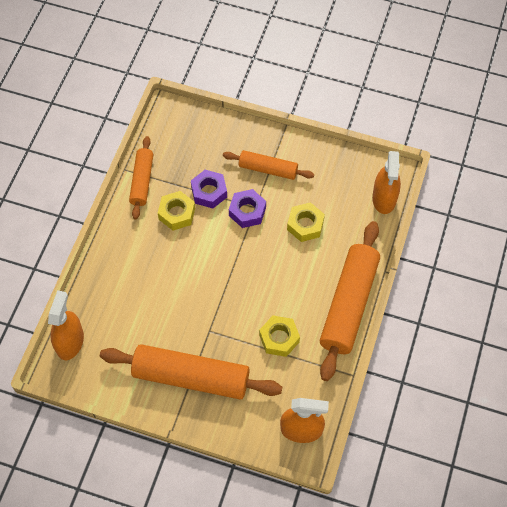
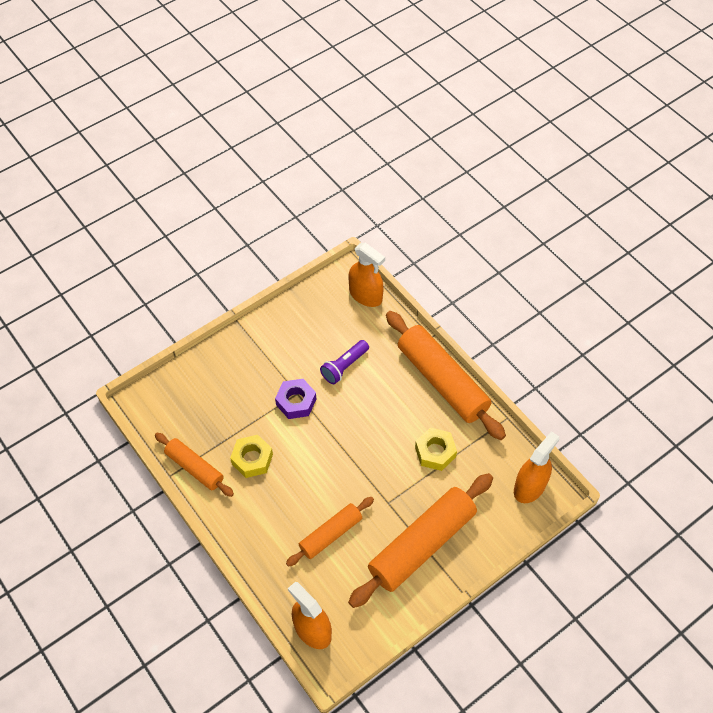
camera: 55 degrees left, 5 degrees down
purple nut [191,170,227,208] -> none
orange rolling pin [223,150,314,180] -> orange rolling pin moved to [286,497,374,567]
yellow nut [287,202,325,242] -> purple flashlight [320,340,369,384]

